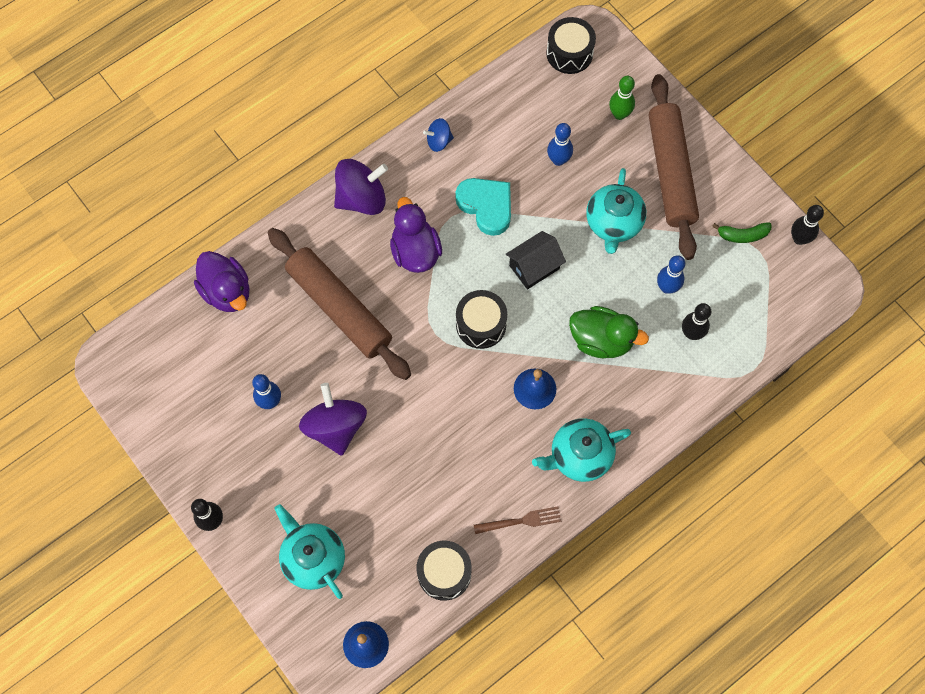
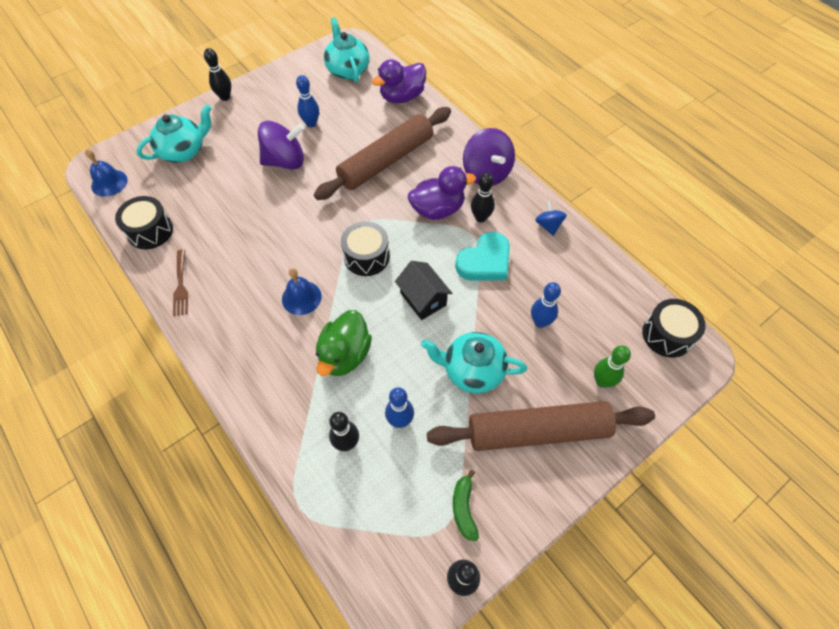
camera: 90 degrees right, 10 degrees down
turquoise teapot [532,418,631,482] -> turquoise teapot moved to [324,17,369,82]
none -> black bowling pin [471,172,495,222]

